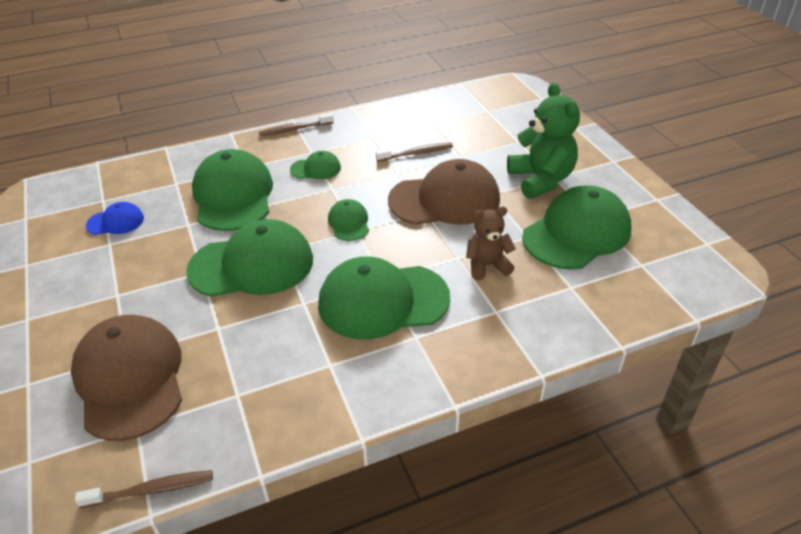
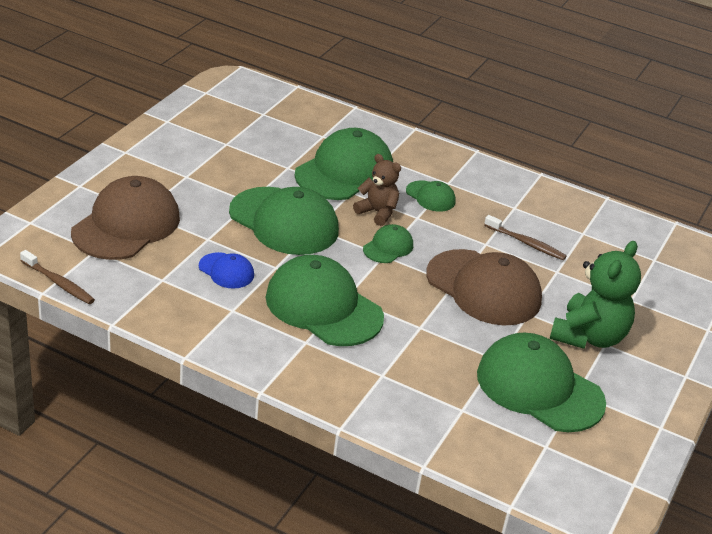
camera: 45 degrees right, 5 degrees down
blue cap [86,202,144,235] -> blue cap moved to [199,252,254,289]
brown toothbrush [259,113,334,136] -> none
brown teddy bear [466,207,516,280] -> brown teddy bear moved to [353,154,401,226]
green cap [522,185,632,270] -> green cap turned 150 degrees counterclockwise [477,333,606,432]

